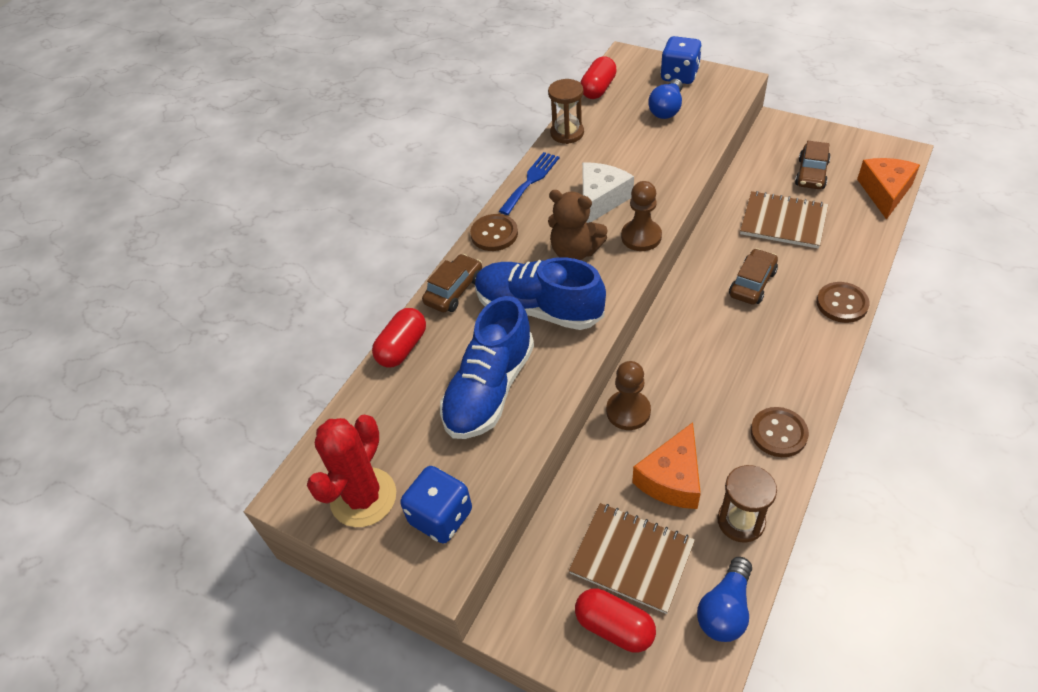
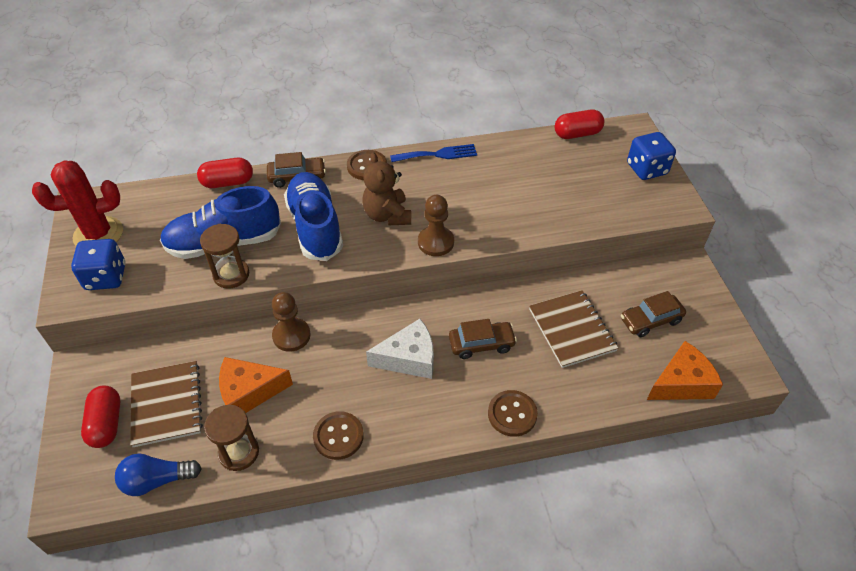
camera: 45 degrees right, 0 degrees up
brown hourglass [548,79,584,144] -> brown hourglass moved to [200,224,249,288]
white cheese [582,162,634,223] -> white cheese moved to [366,319,434,379]
blue light bulb [648,79,683,119] -> none

